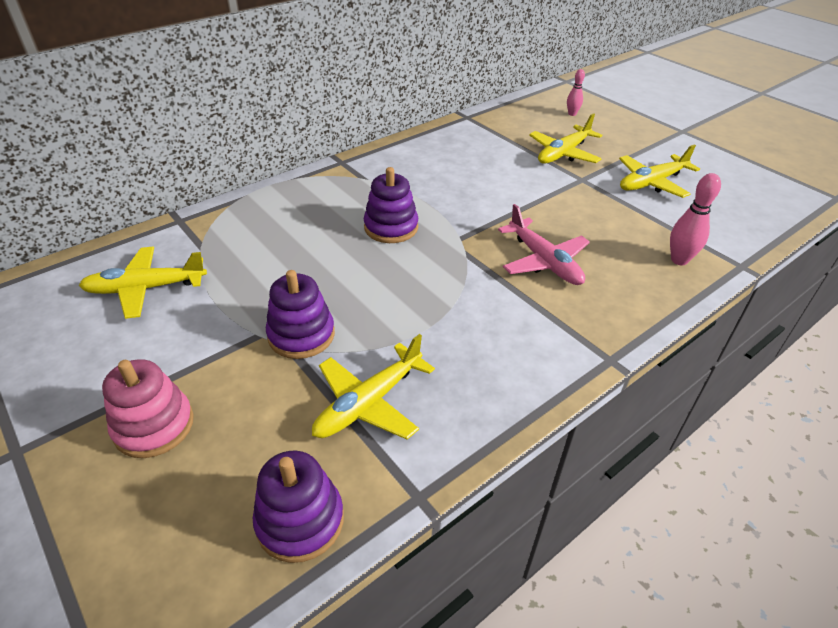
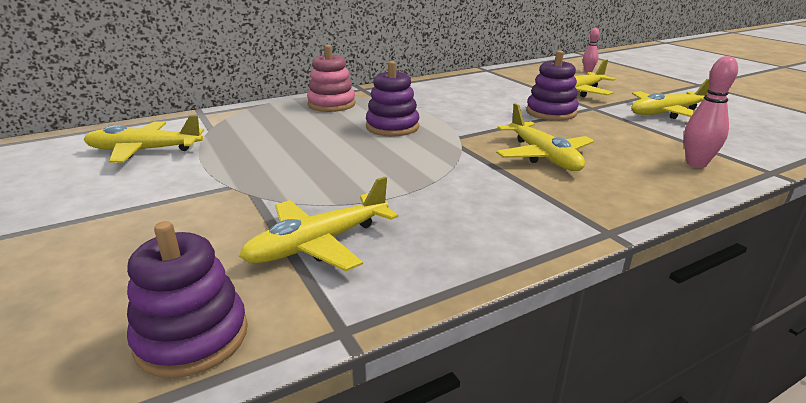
camera: 10 degrees right, 15 degrees down
pink stacking toy [102,359,194,458] -> pink stacking toy moved to [307,45,355,112]
purple stacking toy [266,270,335,359] -> purple stacking toy moved to [526,50,579,121]
pink plane [498,204,590,285] -> yellow plane [496,103,594,171]

